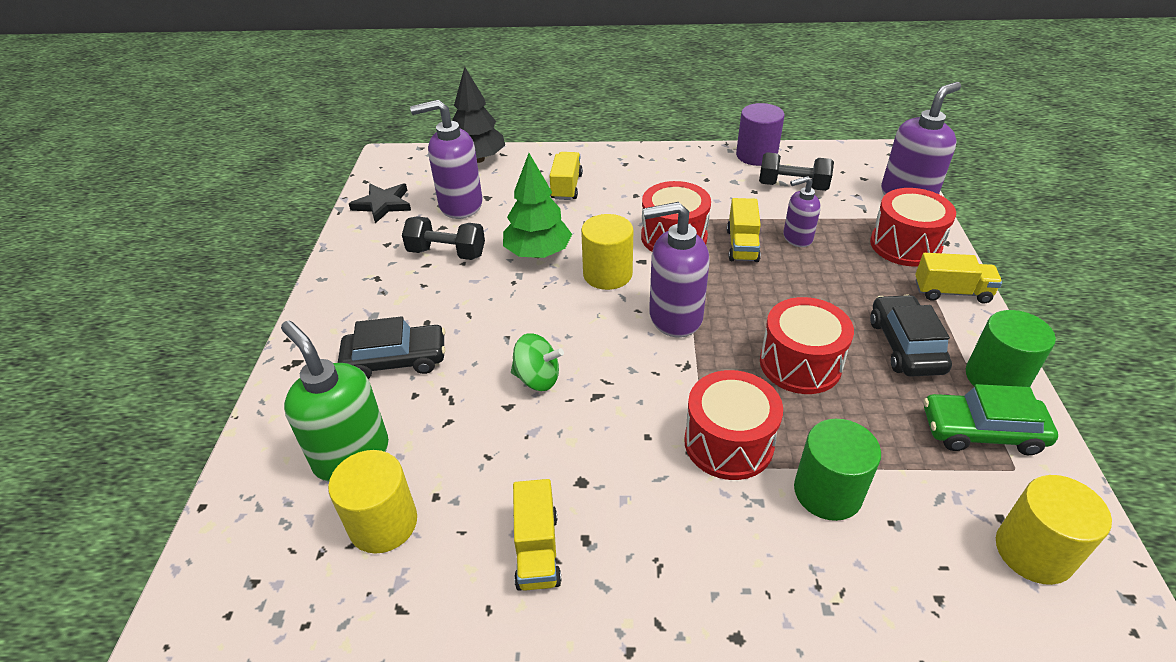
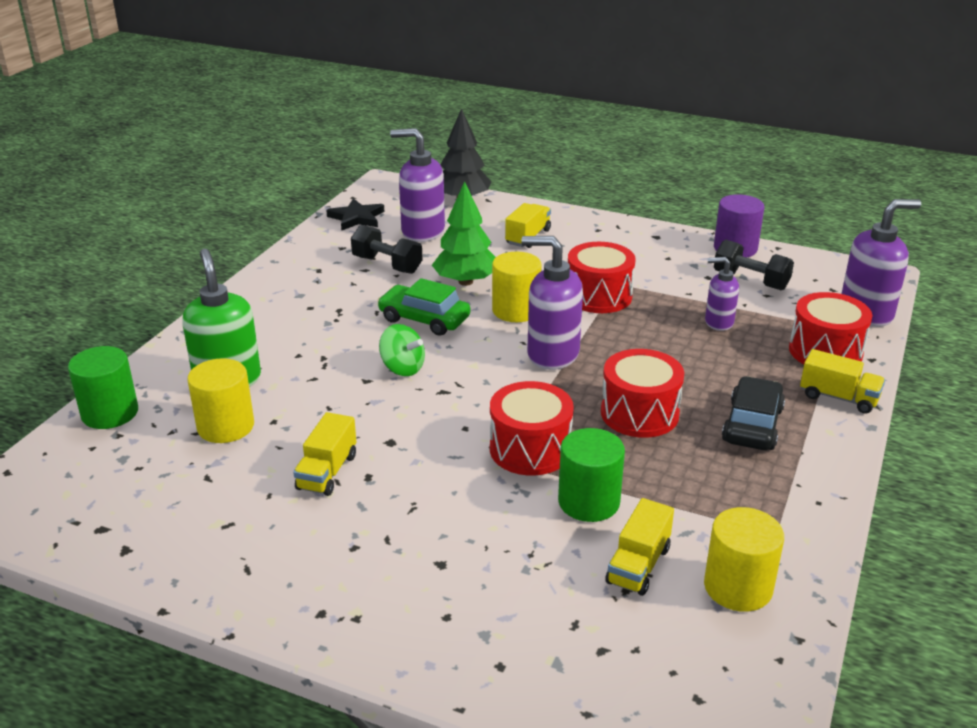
camera: 20 degrees right, 10 degrees down
black car [338,316,446,379] -> none
yellow truck [727,198,761,262] -> yellow truck moved to [605,498,674,596]
green car [924,384,1058,455] -> green car moved to [377,278,470,336]
green cylinder [966,310,1056,387] -> green cylinder moved to [68,346,138,429]

